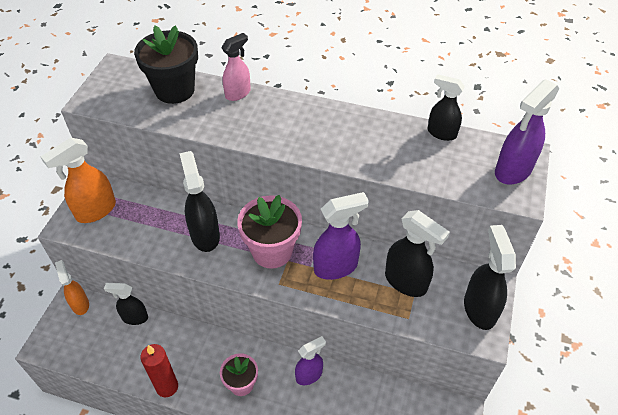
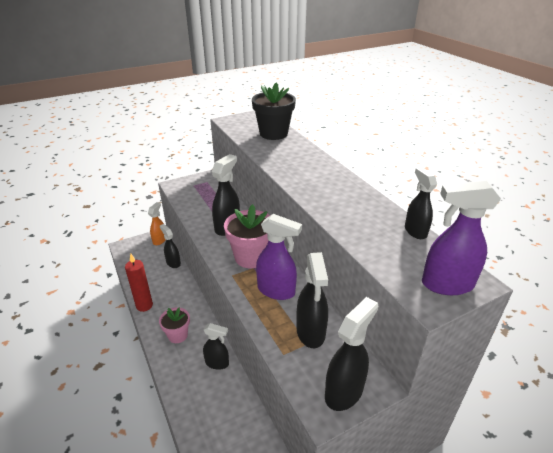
camera: 45 degrees right, 15 degrees down
orange spray bottle [41,138,116,223] -> none
pink spray bottle [222,33,251,101] -> none
purple spray bottle [295,336,326,385] -> black spray bottle [203,323,229,370]

